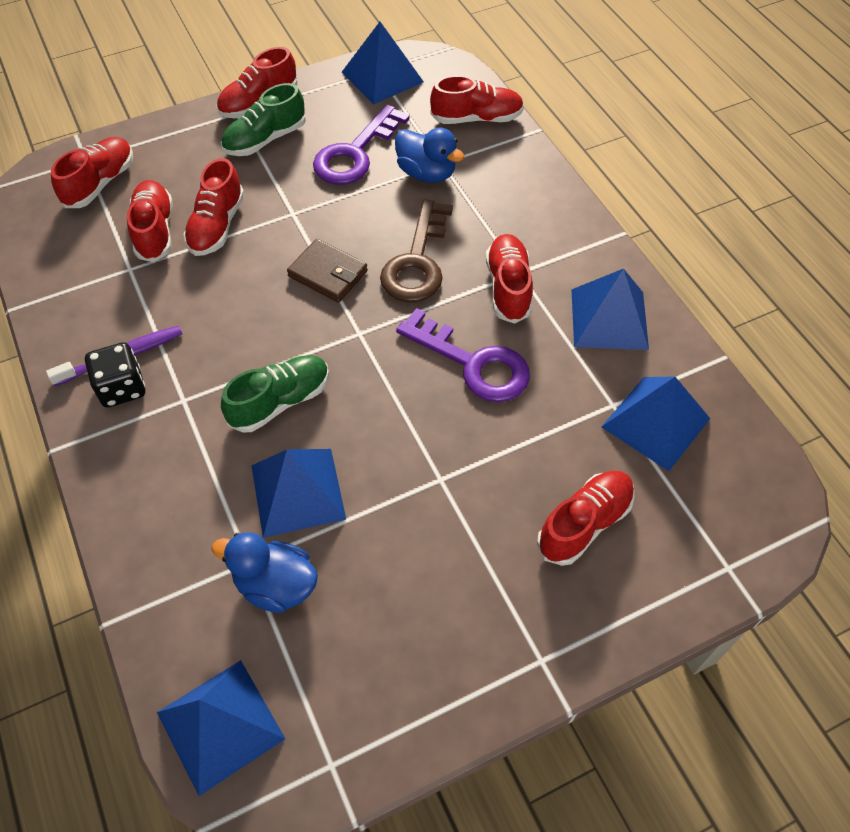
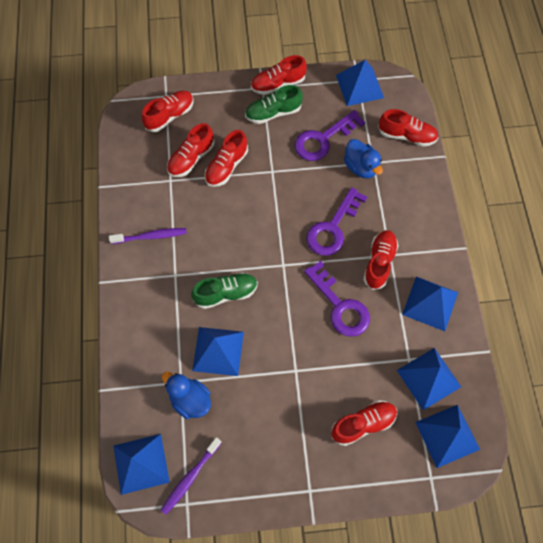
camera: 20 degrees right, 10 degrees up
black dice [85,342,145,407] -> none
red shoe [127,180,172,262] -> red shoe turned 150 degrees counterclockwise [167,123,215,177]
brown wallet [287,239,368,302] -> none
brown key [380,200,453,302] -> purple key [306,187,367,256]
none -> purple toothbrush [161,437,222,515]
none -> blue pyramid [415,405,480,468]

